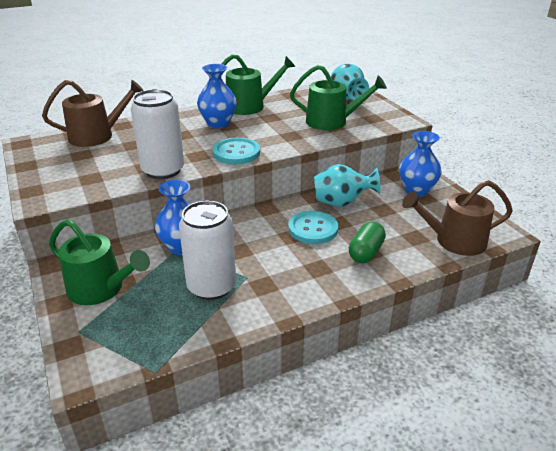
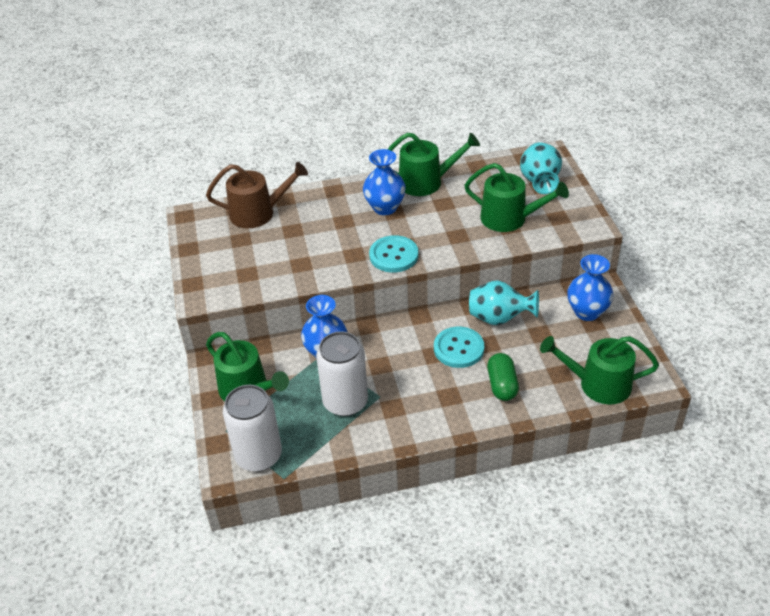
camera: 15 degrees right, 10 degrees up
white can [131,89,184,179] -> white can moved to [223,385,282,472]
green capsule [349,222,386,263] -> green capsule turned 45 degrees counterclockwise [487,353,519,401]
brown watering can [402,180,513,256] -> green watering can [540,336,659,404]

